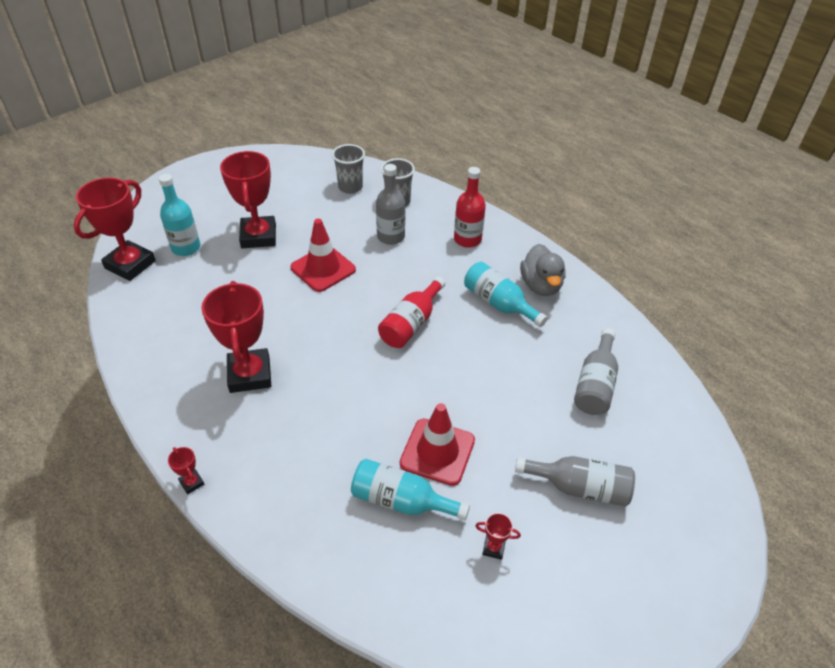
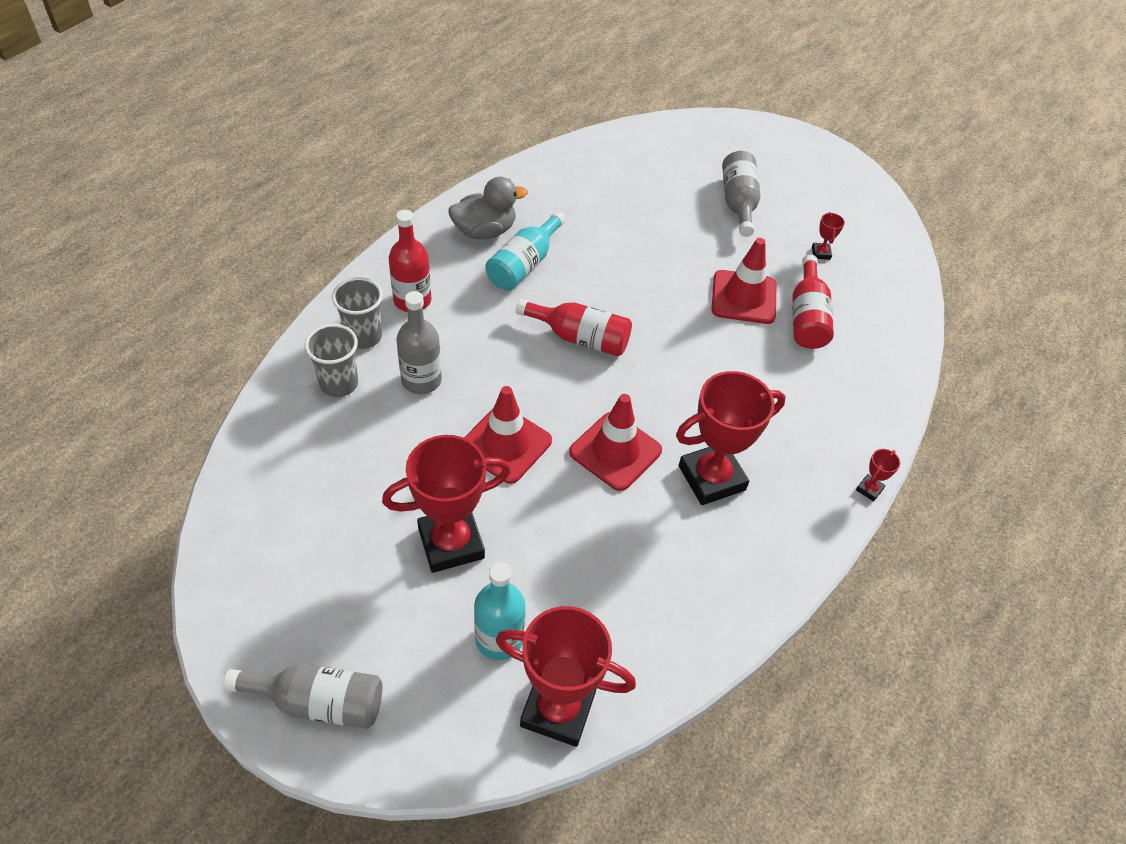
camera: 105 degrees left, 5 degrees up
grey cup [332,144,365,194] -> grey cup moved to [332,277,383,349]
turquoise bottle [351,459,470,521] -> red bottle [792,254,834,349]
grey bottle [574,328,618,415] -> grey bottle moved to [224,664,382,729]
none -> red traffic cone [569,394,662,491]

